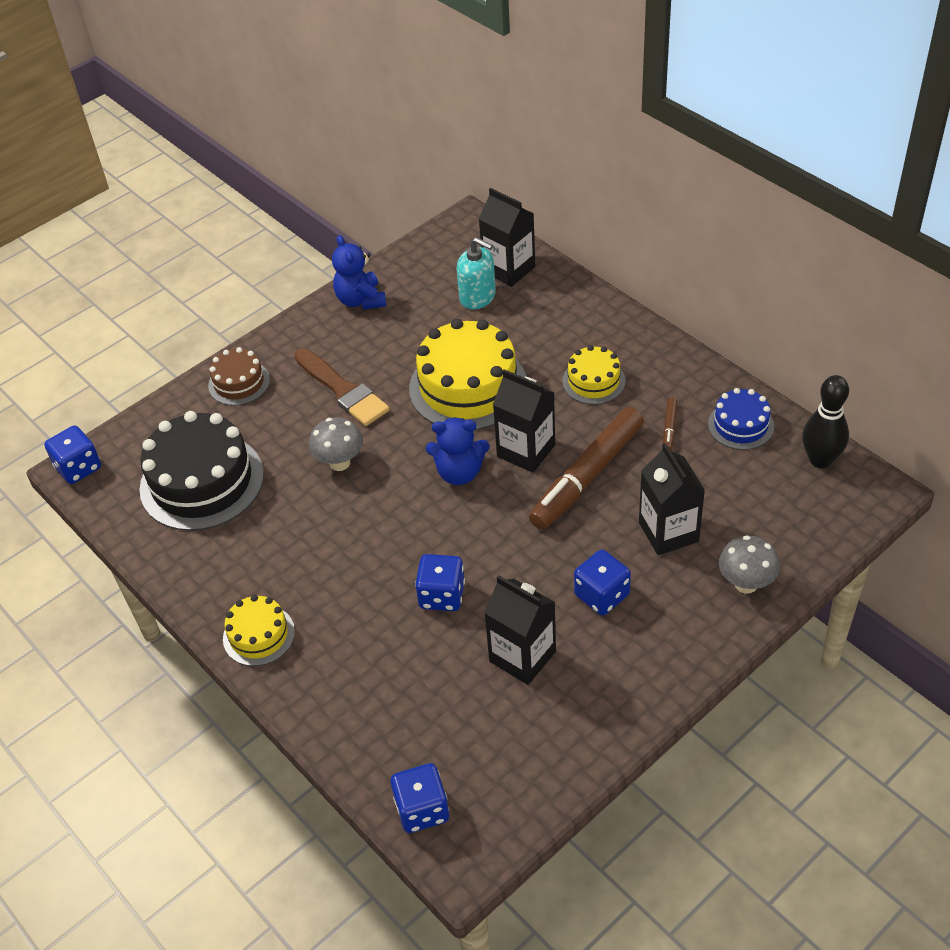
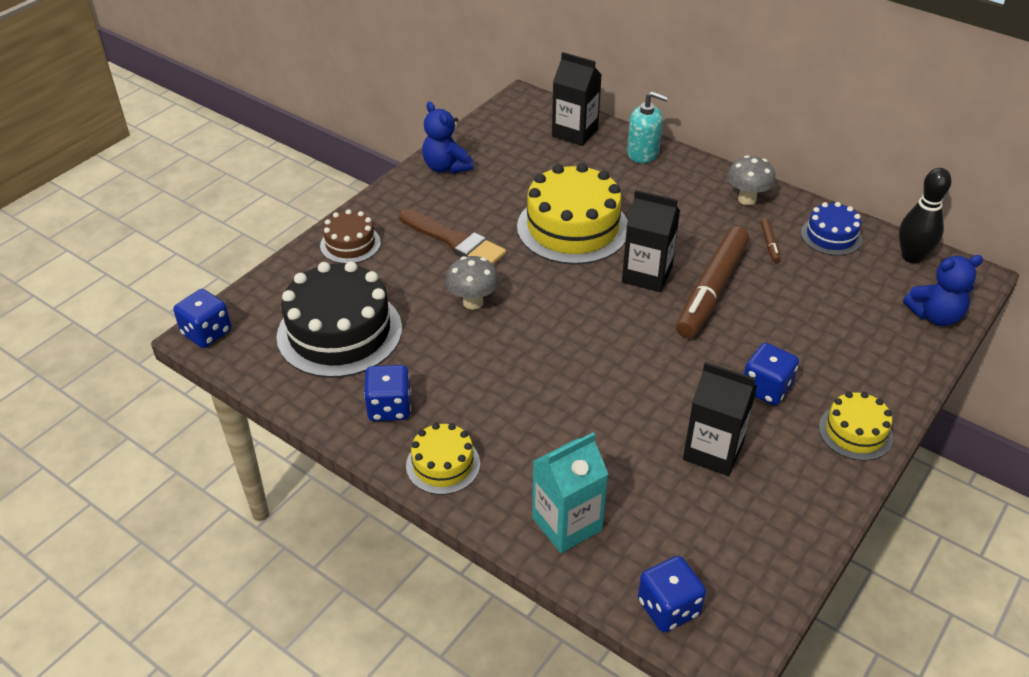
camera: 15 degrees left, 5 degrees down
blue dice [415,554,465,611] -> blue dice moved to [364,365,411,421]
blue teddy bear [426,417,490,485] -> blue teddy bear moved to [903,255,983,326]
turquoise soap dispenser [457,237,496,309] -> turquoise soap dispenser moved to [627,91,668,163]
yellow cake [562,345,626,405] -> yellow cake moved to [819,392,893,461]
black carton [639,443,705,555] -> none
grey mushroom [719,535,780,594] -> grey mushroom moved to [727,155,776,205]
none -> turquoise carton [532,432,608,553]

